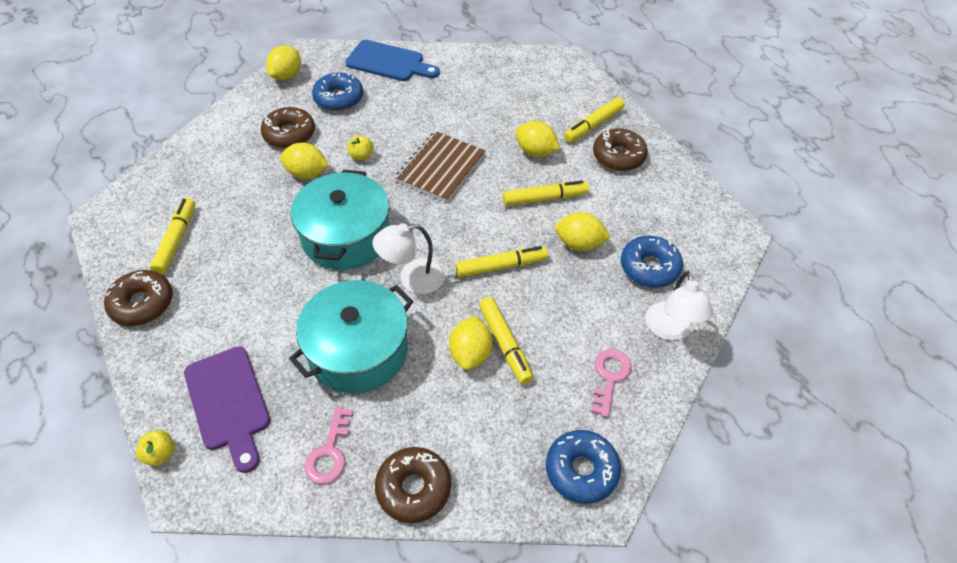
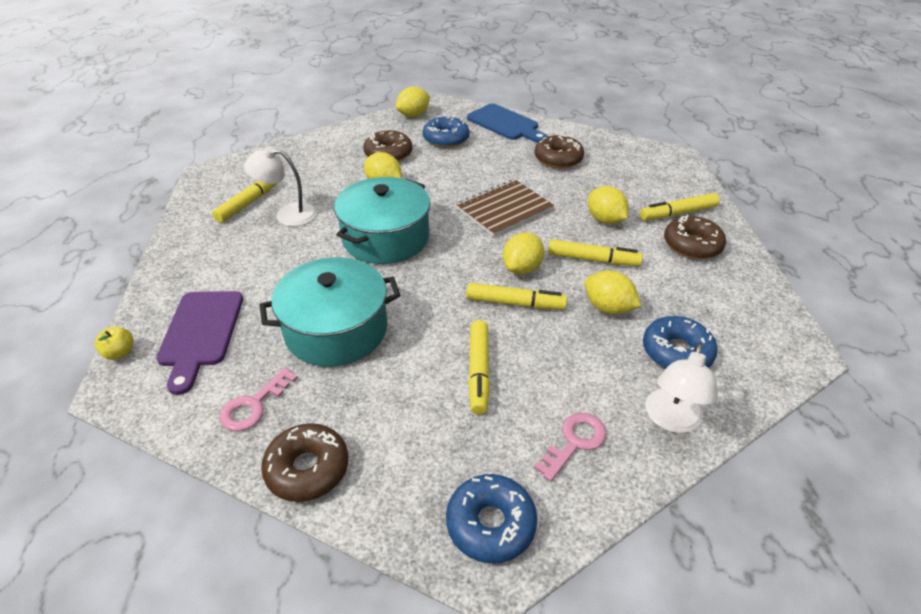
camera: 25 degrees right, 10 degrees down
brown donut [104,270,173,326] -> brown donut moved to [535,135,584,169]
yellow apple [347,135,374,161] -> none
white lamp [373,223,445,294] -> white lamp moved to [244,147,317,226]
yellow lemon [449,316,492,370] -> yellow lemon moved to [503,232,544,274]

